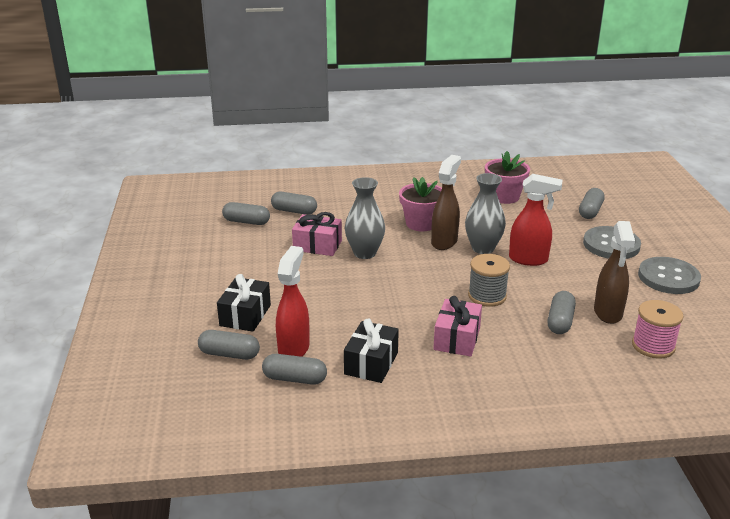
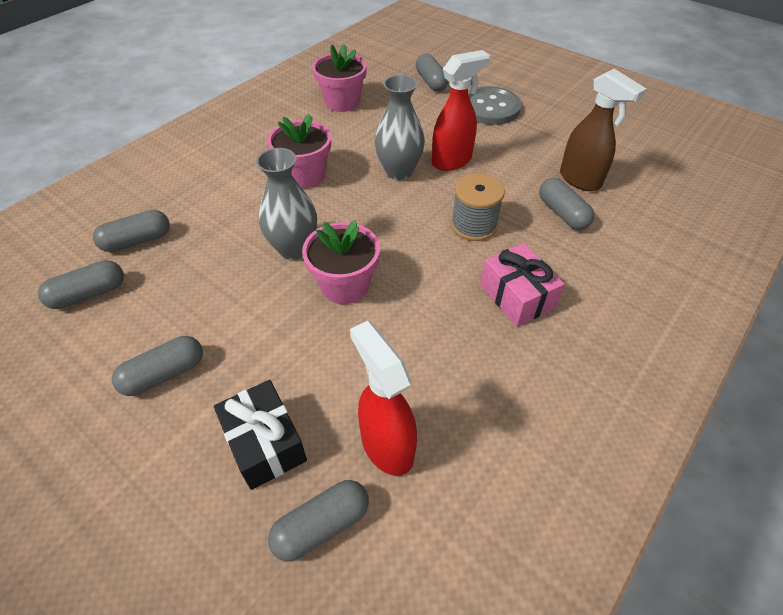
camera: 45 degrees left, 20 degrees up
grey capsule [262,354,327,385] -> grey capsule moved to [112,336,203,396]
pink gift [292,212,342,256] -> none
black gift [344,318,399,383] -> none
brown spray bottle [431,155,461,250] -> none
pink spool [632,300,684,359] -> none
grey button [638,257,701,294] -> none
none -> pink flower pot [302,220,380,304]

